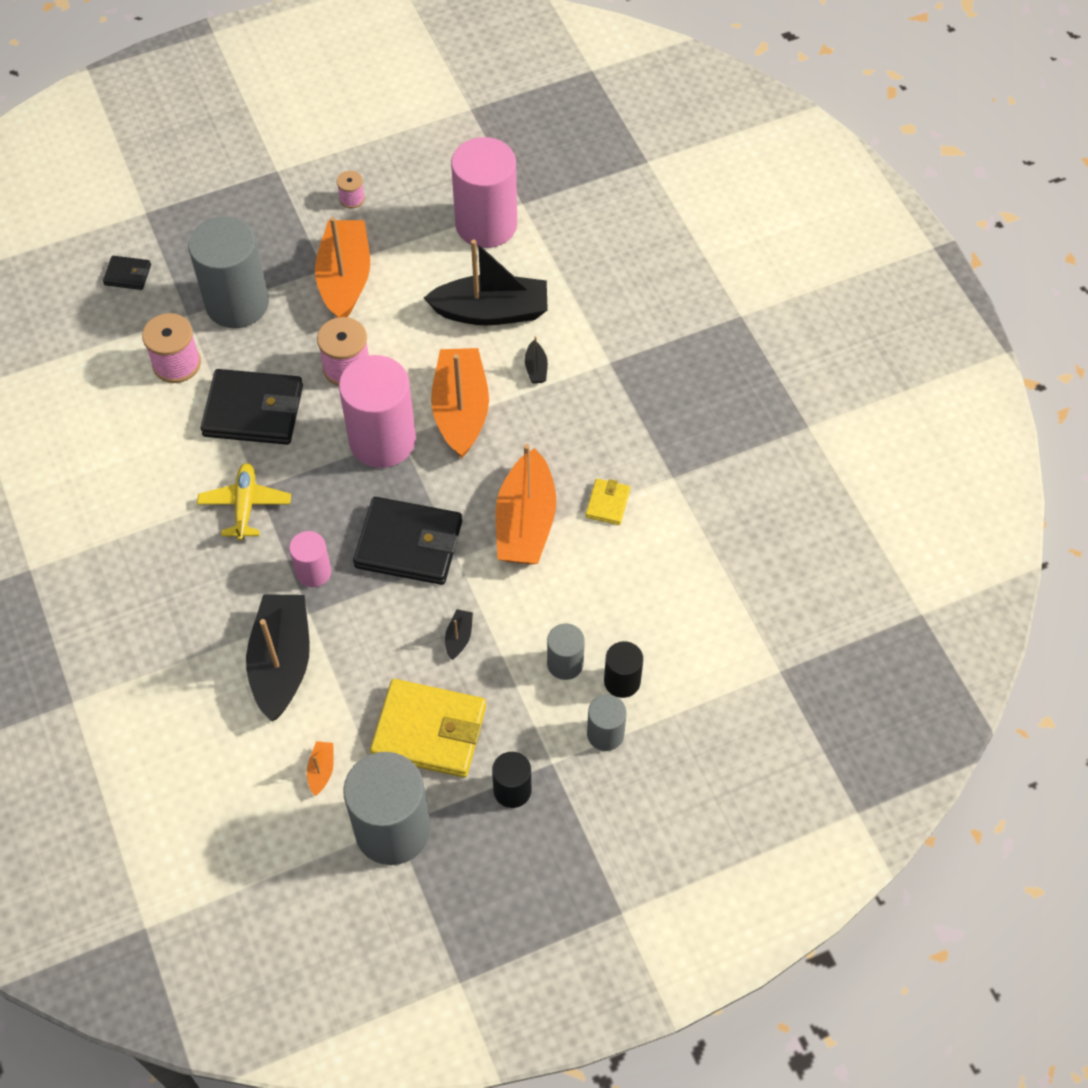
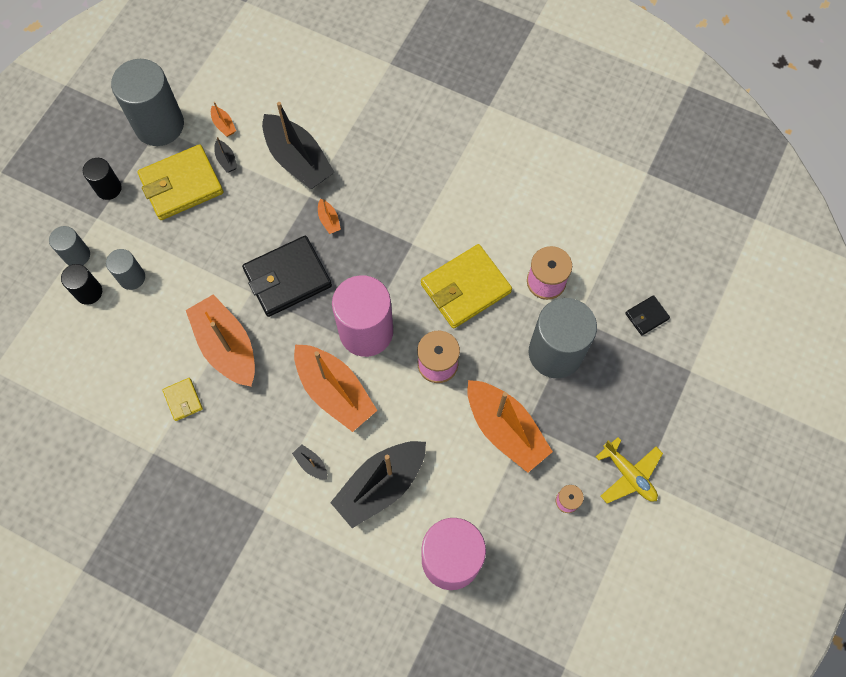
camera: 140 degrees right, 10 degrees up
yellow plane [197,463,291,541] -> yellow plane moved to [596,437,663,503]
black wallet [200,369,303,445] -> yellow wallet [421,244,512,329]
pink cylinder [289,531,331,587] -> orange boat [318,199,341,234]
black boat [445,609,473,659] -> black boat moved to [214,137,238,172]

